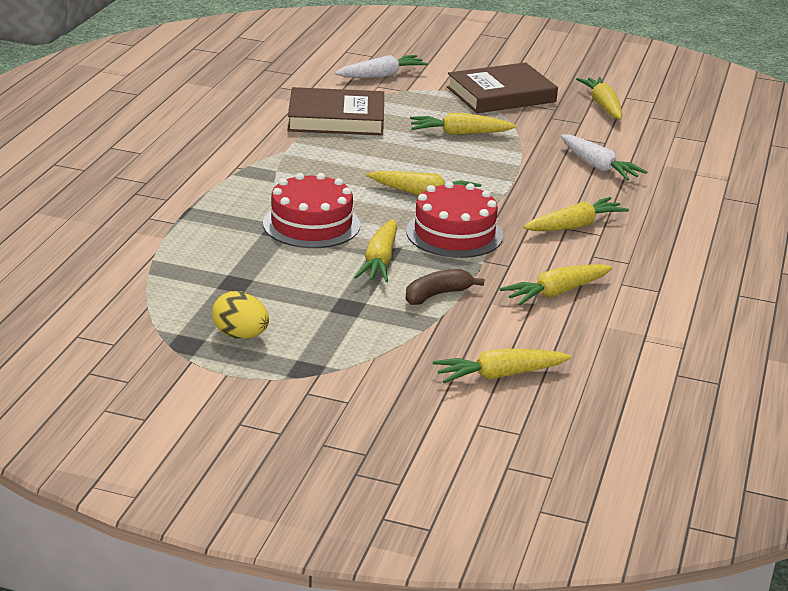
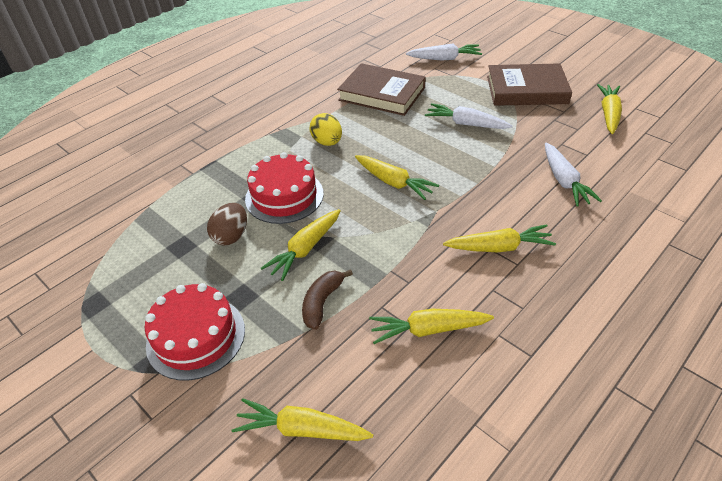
camera: 30 degrees right, 15 degrees up
yellow egg [212,291,269,339] -> yellow egg moved to [309,113,342,146]
brown banana [405,269,484,305] -> brown banana turned 60 degrees counterclockwise [302,269,353,330]
red cake [406,181,503,258] -> red cake moved to [145,283,245,380]
yellow carrot [410,113,516,135] -> white carrot [425,103,513,129]
none -> brown egg [207,203,247,245]

